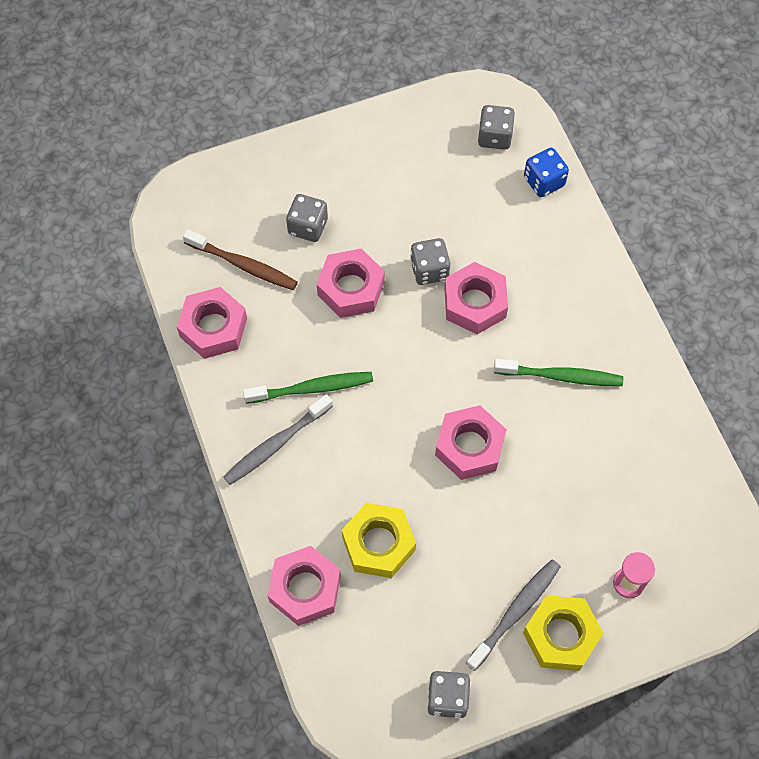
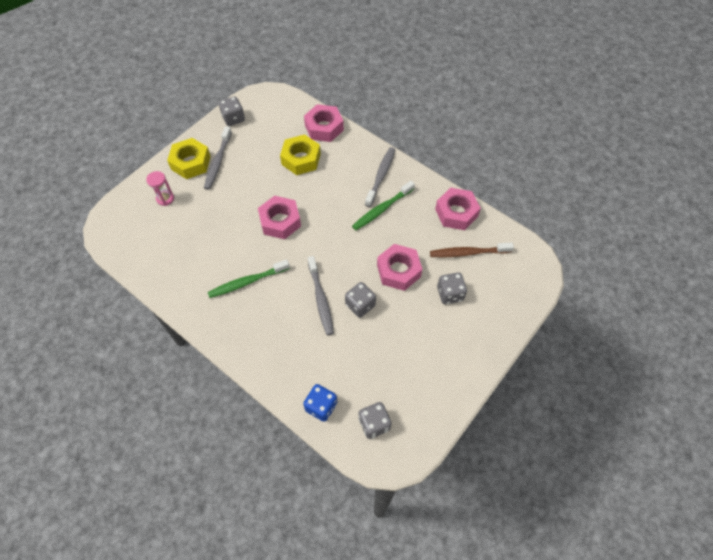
camera: 150 degrees right, 5 degrees down
pink nut [444,262,508,334] -> grey toothbrush [308,256,334,335]

